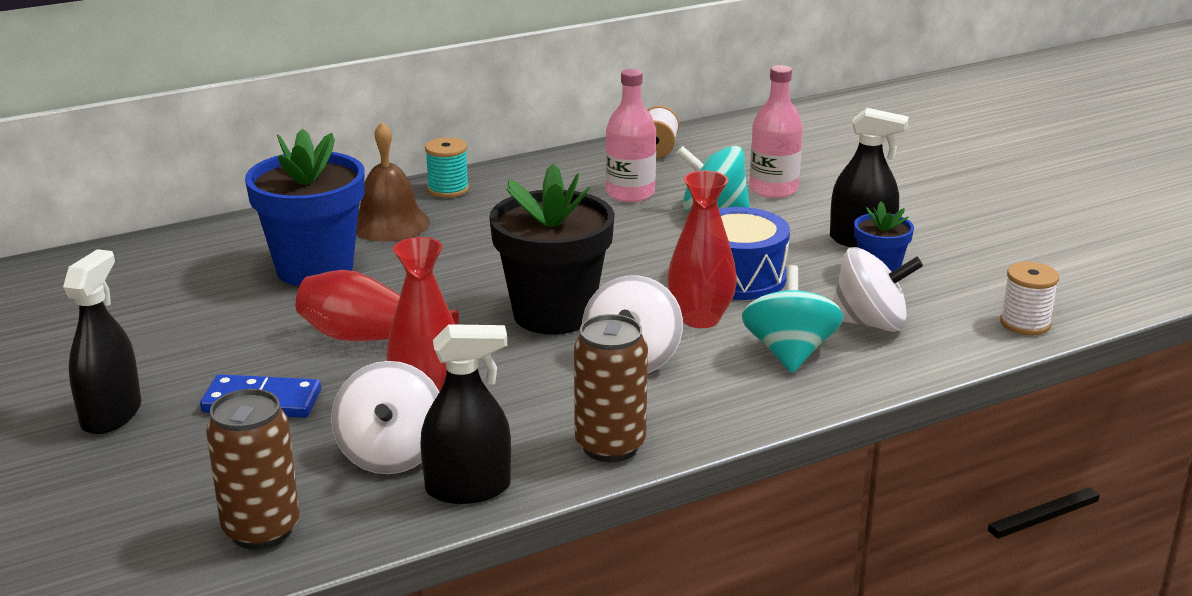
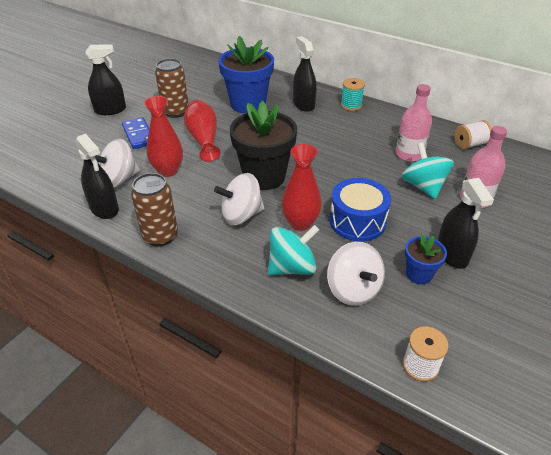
camera: 60 degrees right, 15 degrees up
brown can [206,389,300,550] -> brown can moved to [155,59,189,118]
brown bell [356,122,430,242] -> black spray bottle [293,36,317,112]

